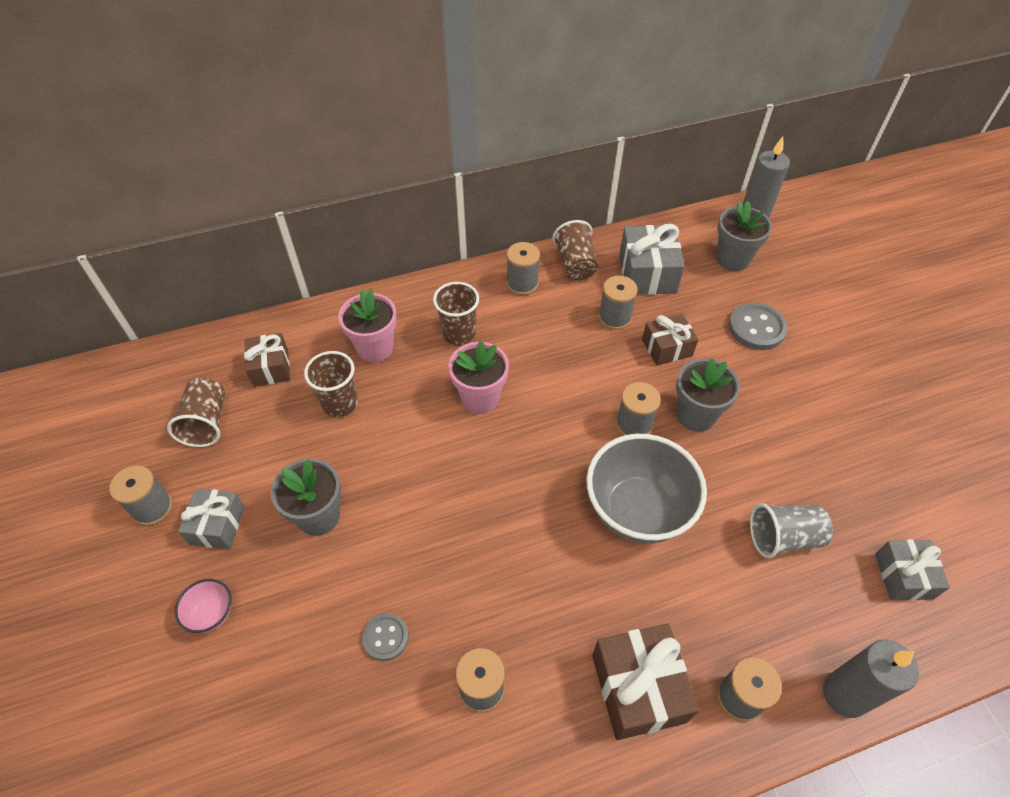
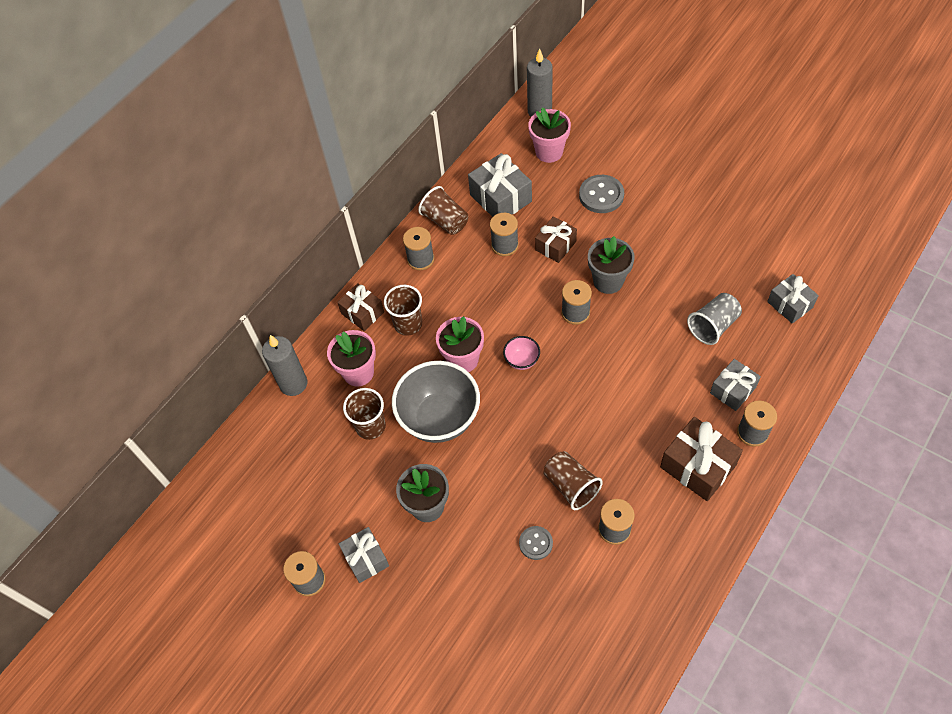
camera: 30 degrees left, 5 degrees up
brown cup [167,378,225,447] -> brown cup moved to [543,451,603,510]
pink bowl [175,579,232,633] -> pink bowl moved to [503,336,540,370]
brown gift [244,333,290,387] -> brown gift moved to [337,283,384,331]
grey bowl [586,434,707,544] -> grey bowl moved to [392,361,480,443]
grey flower pot [716,201,772,271] -> pink flower pot [528,108,571,163]
grey candle [823,640,919,718] -> grey candle moved to [262,335,307,396]
none -> grey gift [710,359,761,411]

